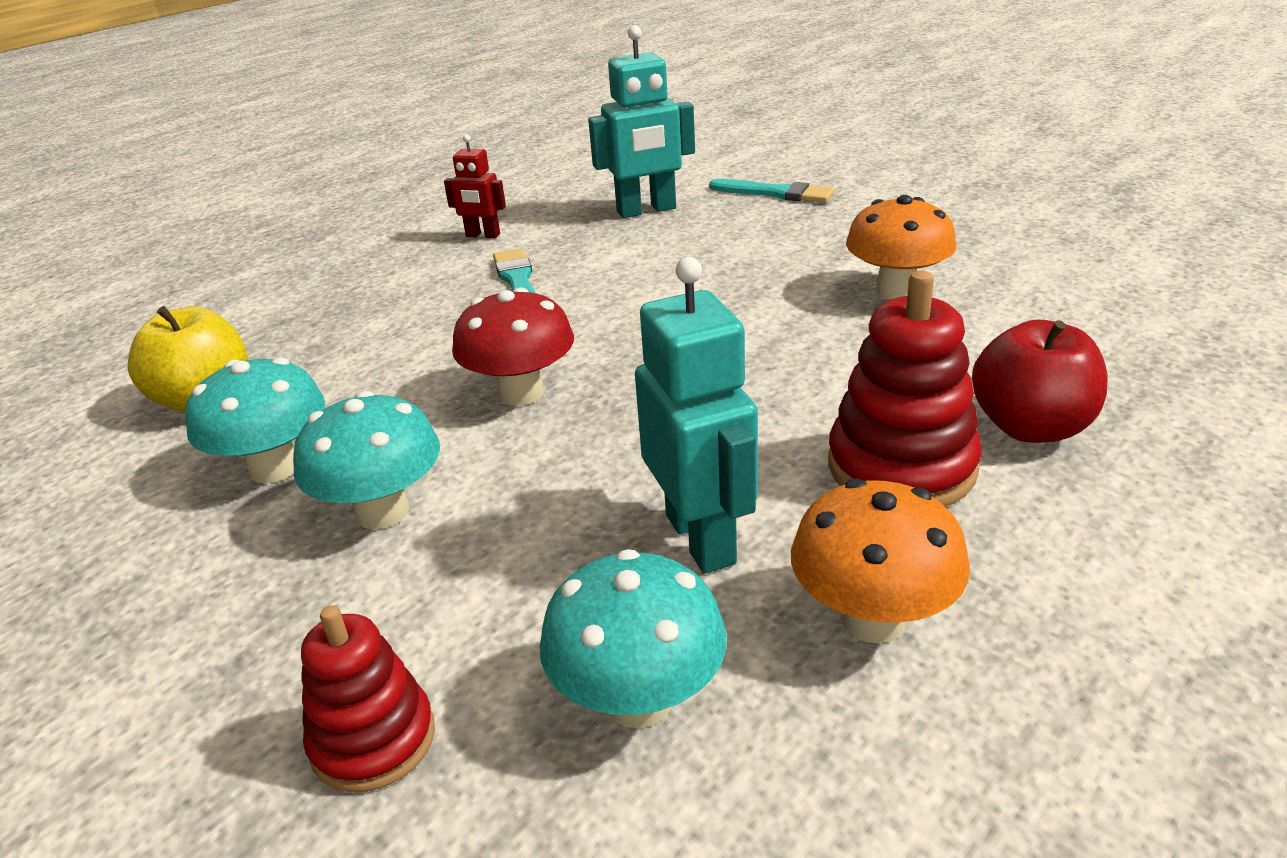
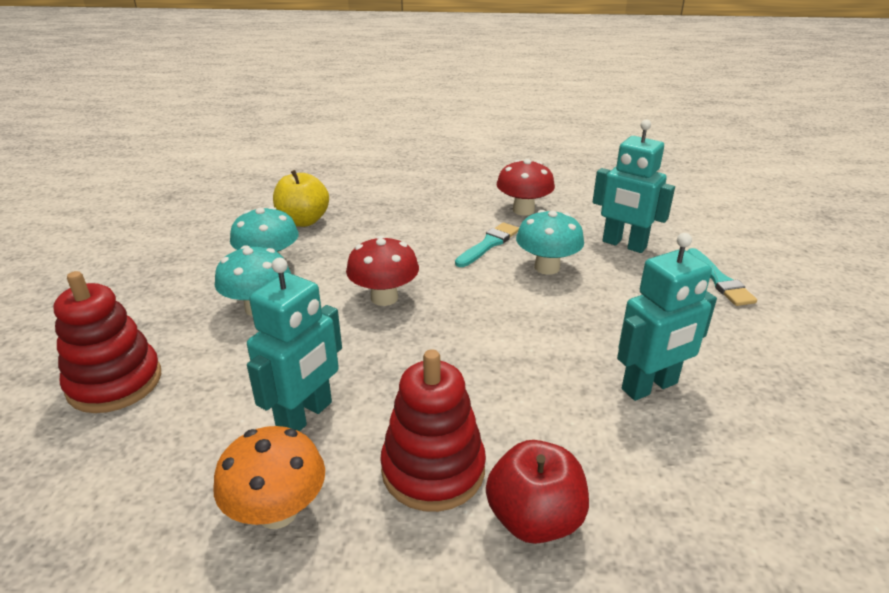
camera: 50 degrees right, 0 degrees up
red stacking toy [301,605,435,792] -> red stacking toy [54,271,161,413], size x1.55
red robot [444,134,506,238] -> red mushroom [497,159,555,216]
turquoise mushroom [540,549,727,728] -> turquoise mushroom moved to [516,210,584,275]
orange mushroom [846,195,957,299] -> turquoise robot [617,233,717,401]

